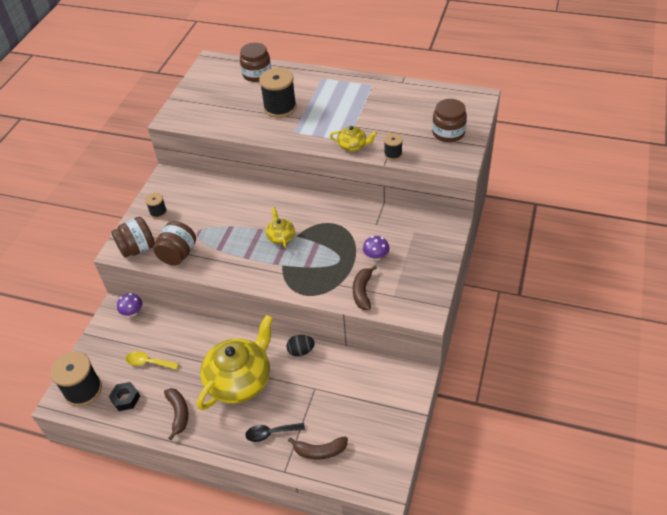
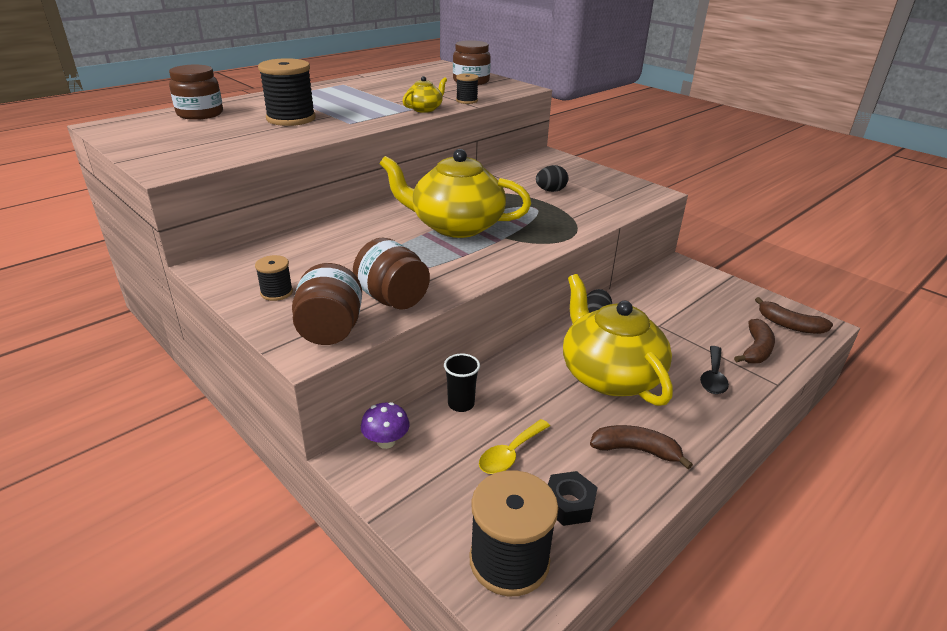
camera: 65 degrees left, 15 degrees down
yellow teapot [266,207,295,248] -> yellow teapot [379,149,531,238], size x2.19
brown banana [353,265,377,310] -> brown banana moved to [755,297,833,334]
purple mushroom [363,236,389,261] -> black egg [536,165,568,192]
none -> black cup [444,354,480,412]

